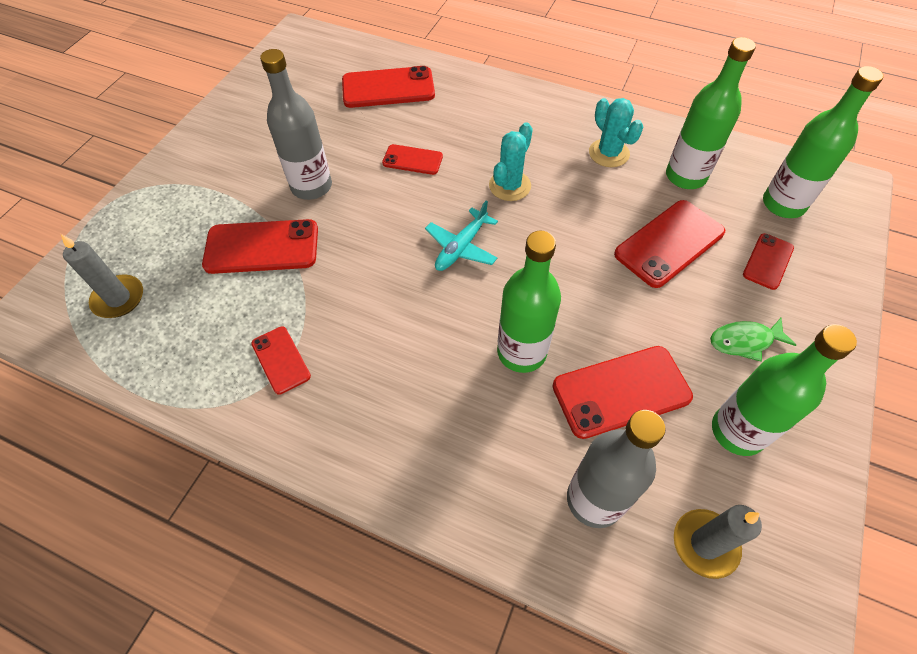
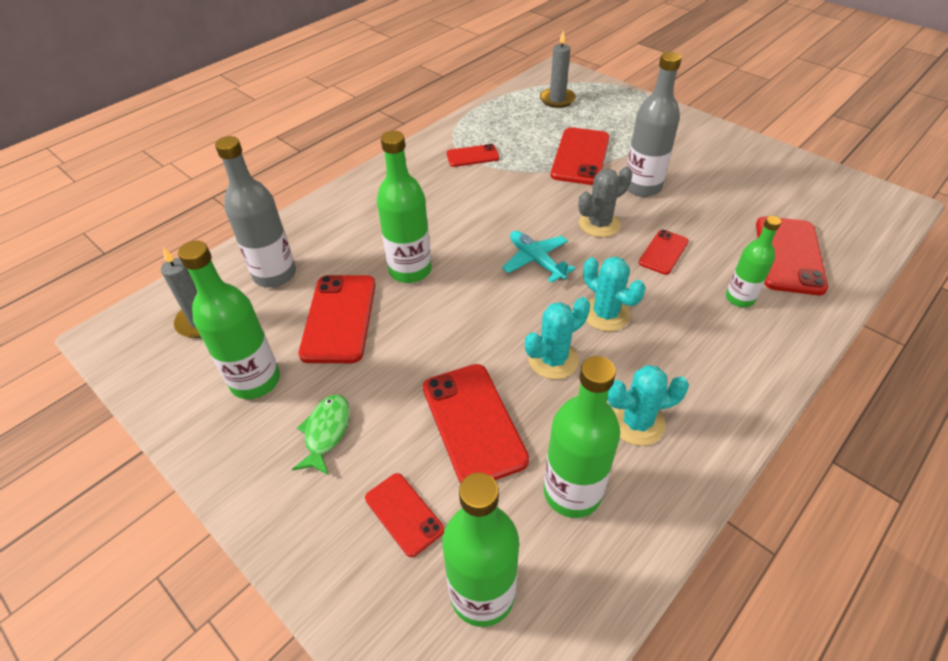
camera: 110 degrees right, 10 degrees down
none -> turquoise cactus [525,297,590,379]
none -> grey cactus [578,167,632,237]
none -> green bottle [726,216,781,307]

